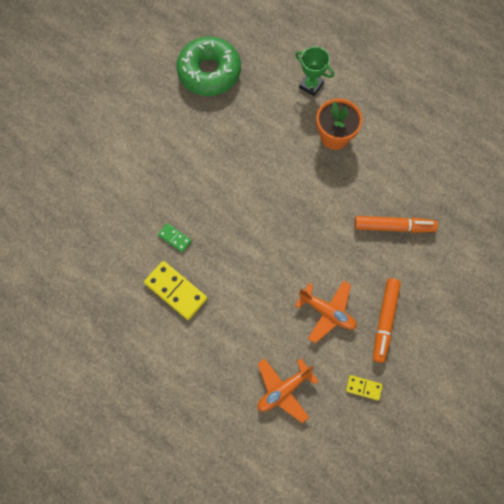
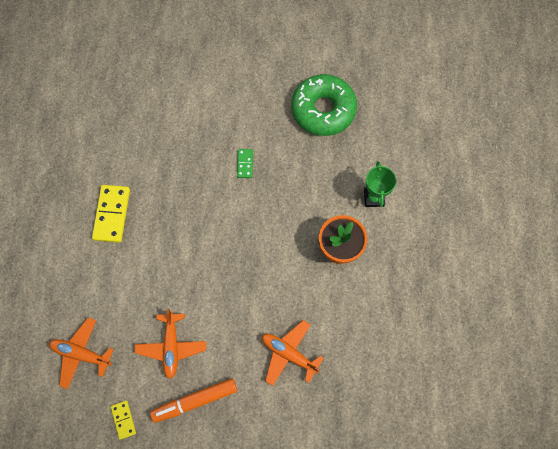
camera: 55 degrees right, 0 degrees up
green domino [158,223,192,253] -> green domino moved to [237,149,253,178]
orange marker [354,216,438,233] -> orange plane [262,320,324,386]

